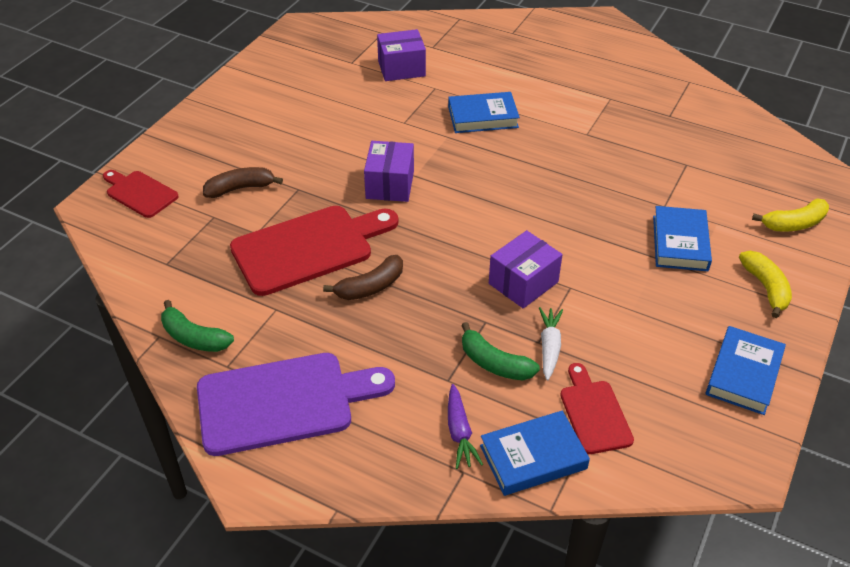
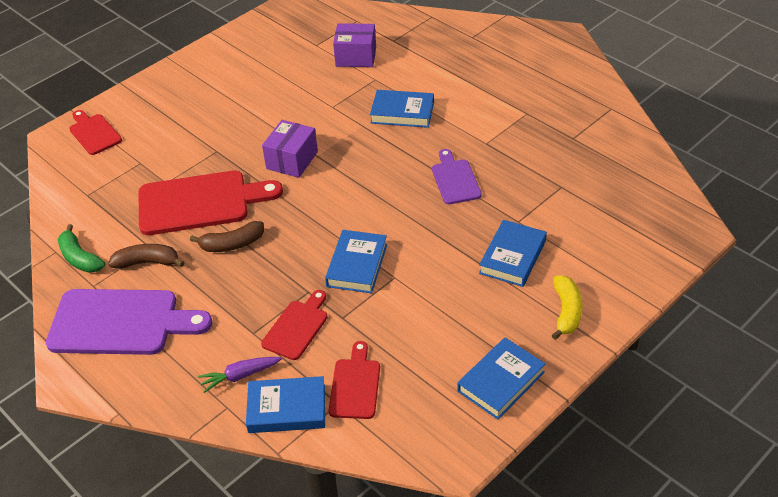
camera: 20 degrees right, 0 degrees up
brown banana [203,167,283,198] -> brown banana moved to [108,244,185,269]
purple carrot [448,384,483,469] -> purple carrot turned 60 degrees clockwise [198,357,282,393]
green banana [461,322,540,380] -> red cutting board [261,290,328,360]
purple box [489,230,563,309] -> blue book [325,230,387,294]
white carrot [539,307,563,381] -> none
yellow banana [752,198,829,232] -> none
none -> purple cutting board [432,149,482,204]

